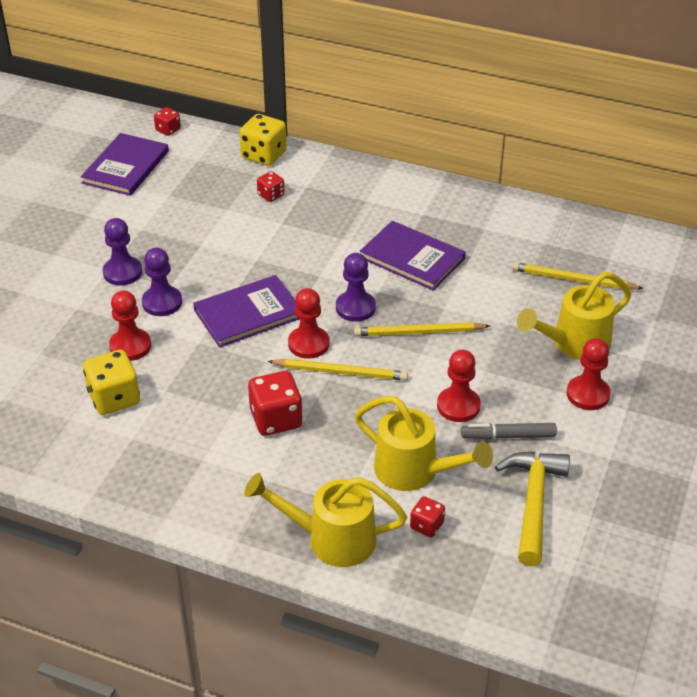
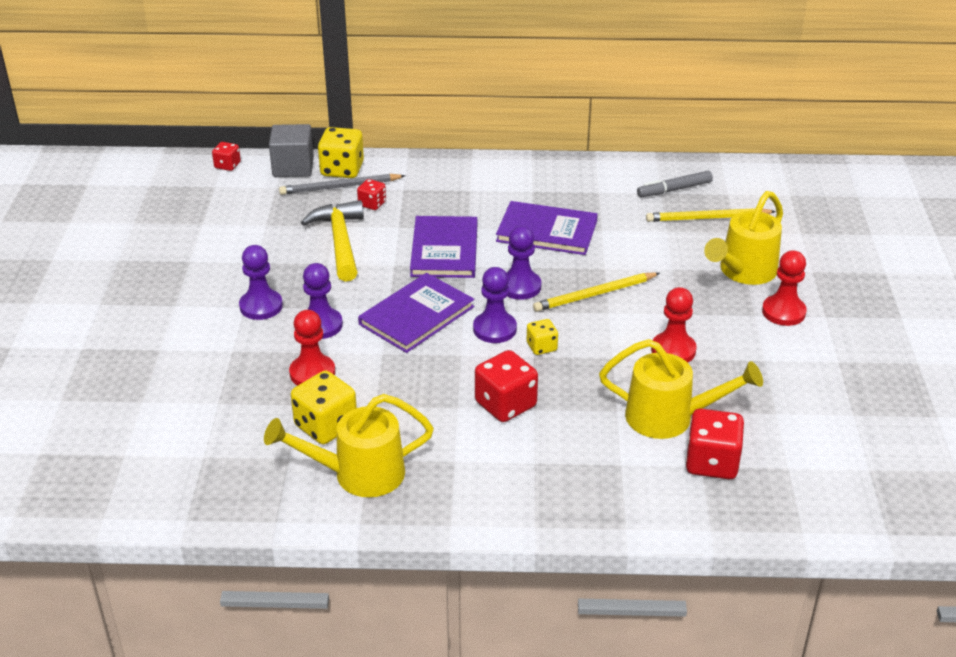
camera: 20 degrees left, 5 degrees down
purple book [81,133,169,196] -> purple book moved to [410,216,477,278]
yellow watering can [244,473,407,567] -> yellow watering can moved to [264,394,434,497]
yellow pencil [268,359,408,381] -> yellow dice [527,319,558,355]
red pawn [288,288,329,359] -> purple pawn [473,267,517,343]
red dice [410,496,445,537] -> red dice [685,409,745,479], size x1.79
grey marker [461,423,557,439] -> grey marker moved to [637,171,713,197]
yellow hammer [495,452,570,566] -> yellow hammer moved to [301,200,364,282]
none -> grey cube [269,124,314,177]
none -> grey pencil [279,174,405,195]

